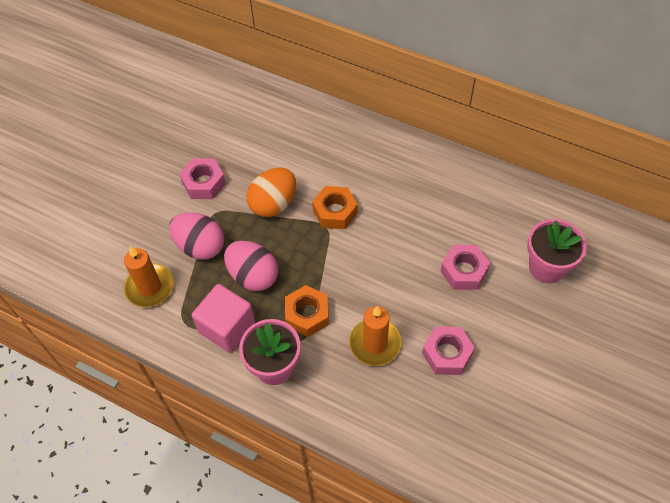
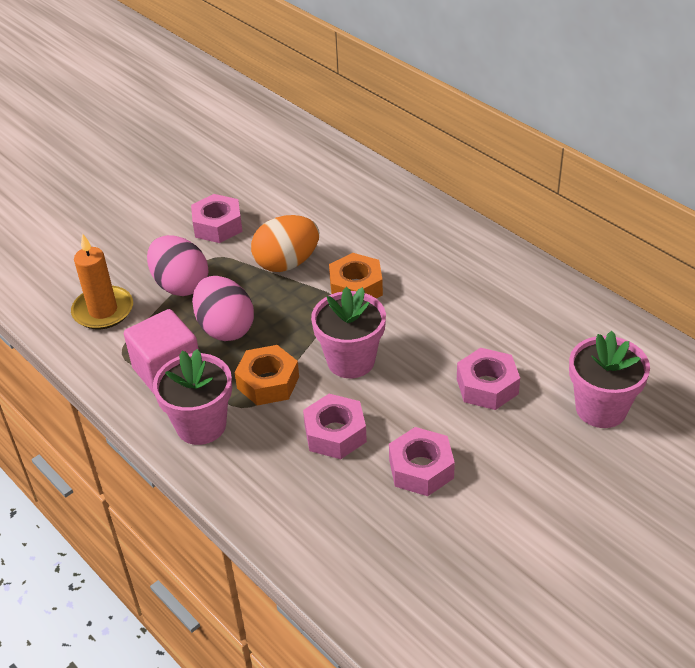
camera: 20 degrees right, 15 degrees down
orange candle [349,306,402,366] -> pink nut [303,394,367,459]
none -> pink flower pot [311,287,386,378]

